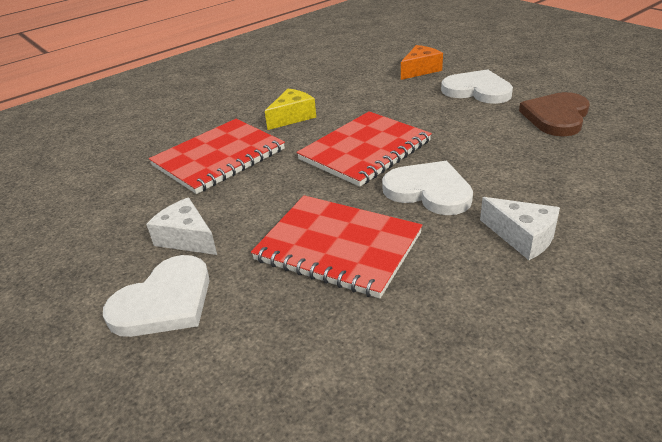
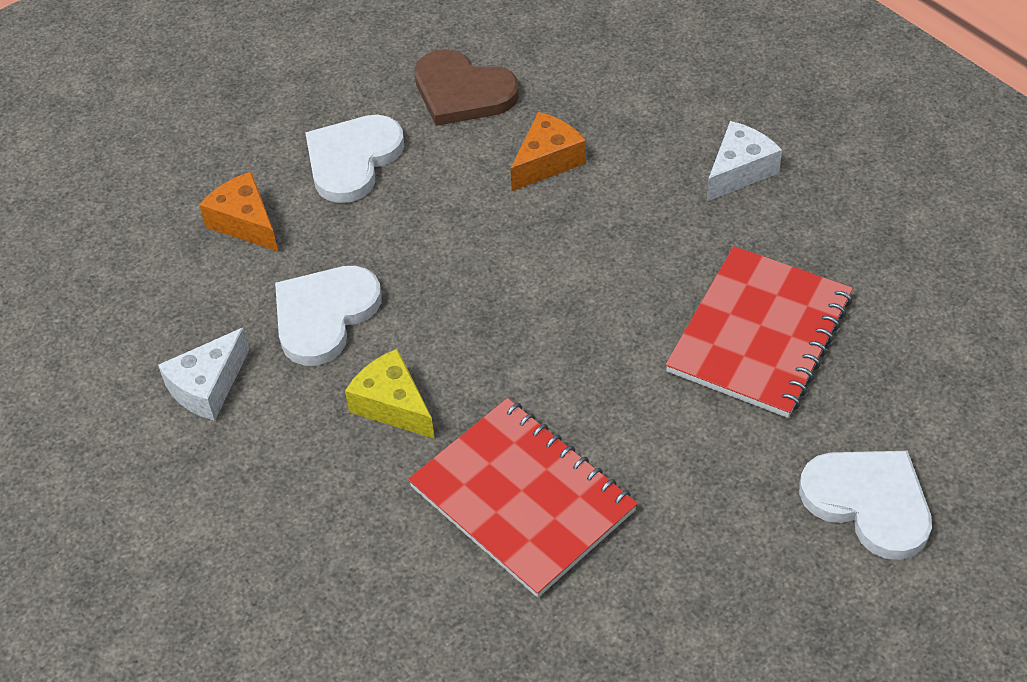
camera: 90 degrees left, 15 degrees up
white cheese [146,197,217,255] -> white cheese moved to [158,327,250,421]
red notebook [296,111,432,187] -> none
white heart [382,161,473,215] -> white heart moved to [275,266,382,366]
none -> orange cheese [510,112,586,191]

